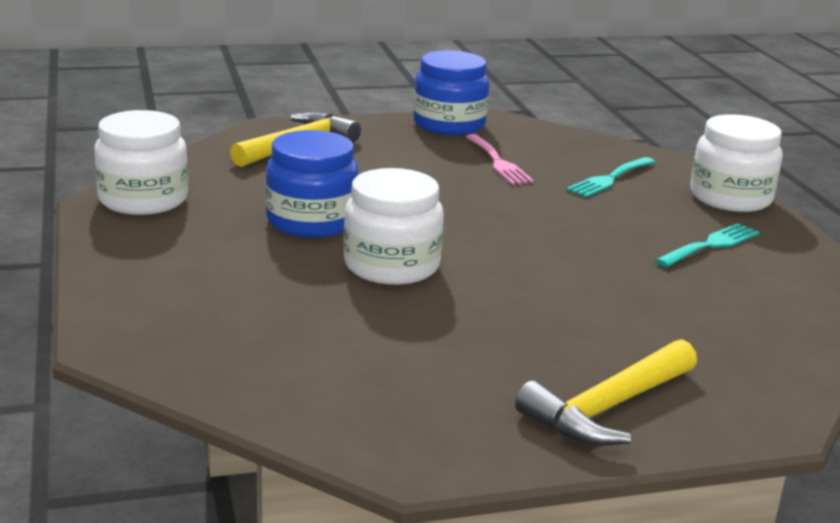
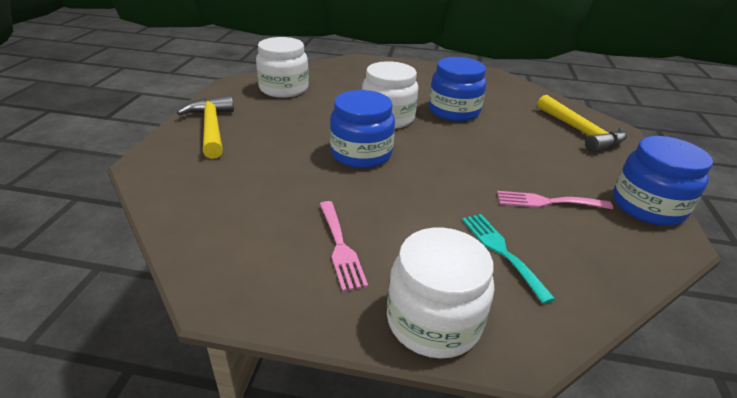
camera: 115 degrees right, 10 degrees up
white jar [94,110,188,215] -> white jar moved to [256,37,309,98]
turquoise fork [655,223,760,267] -> pink fork [320,201,368,292]
none -> blue jar [330,90,395,168]

